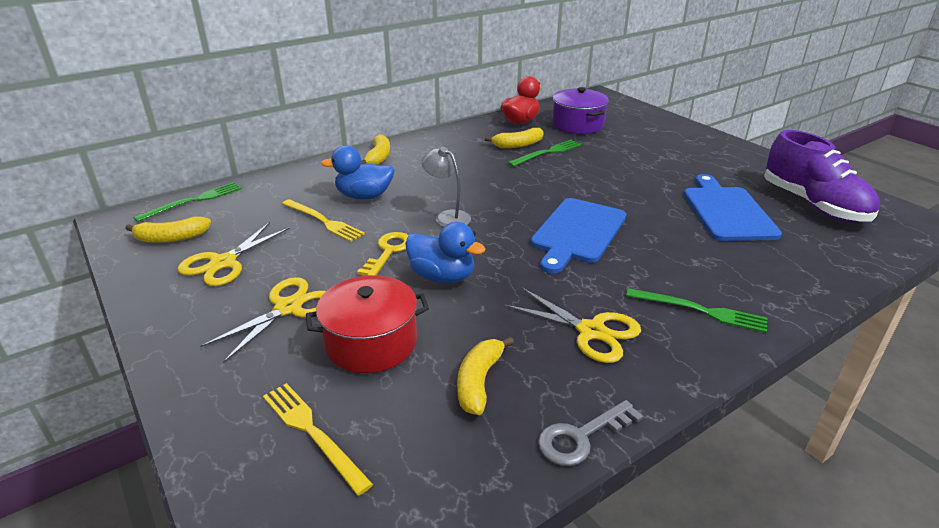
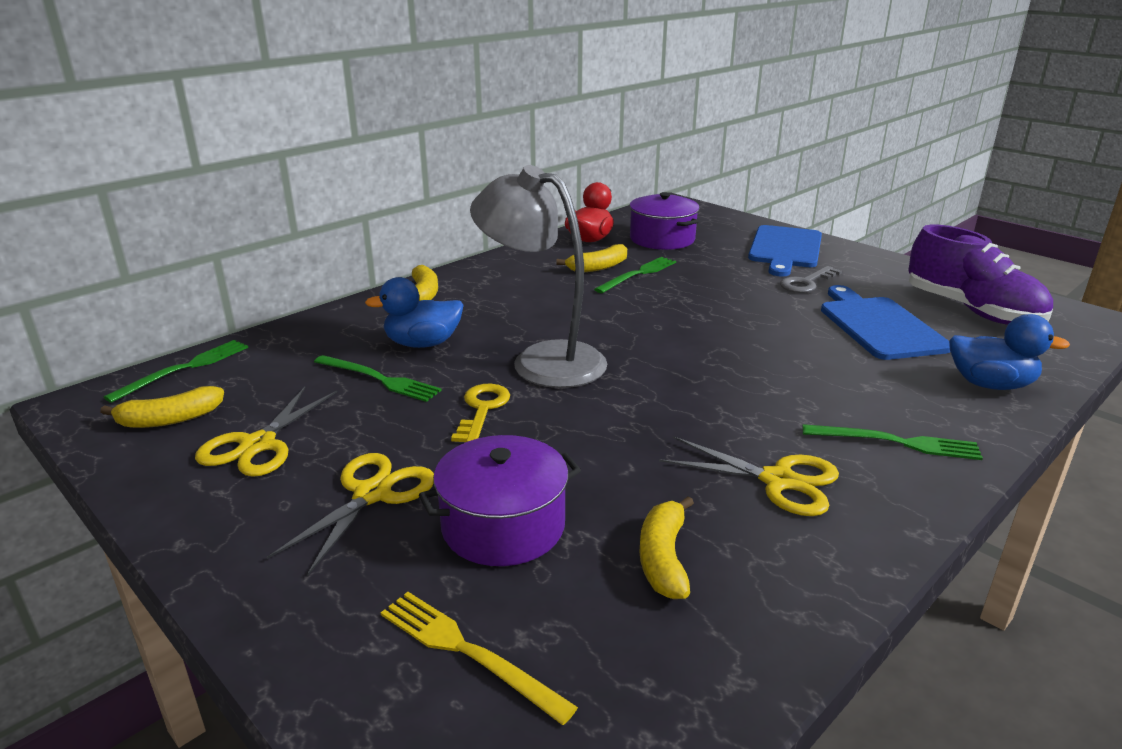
camera: 10 degrees left, 5 degrees down
yellow fork [282,199,365,242] -> green fork [314,355,442,402]
red pot [306,275,429,373] -> purple pot [419,435,581,566]
blue duck [405,222,486,283] -> blue duck moved to [949,314,1070,390]
grey lamp [421,147,471,227] -> grey lamp [470,165,607,388], size x2.00
blue cutting board [531,198,626,274] -> blue cutting board moved to [748,225,822,277]
grey key [538,400,643,466] -> grey key moved to [780,266,842,293]

